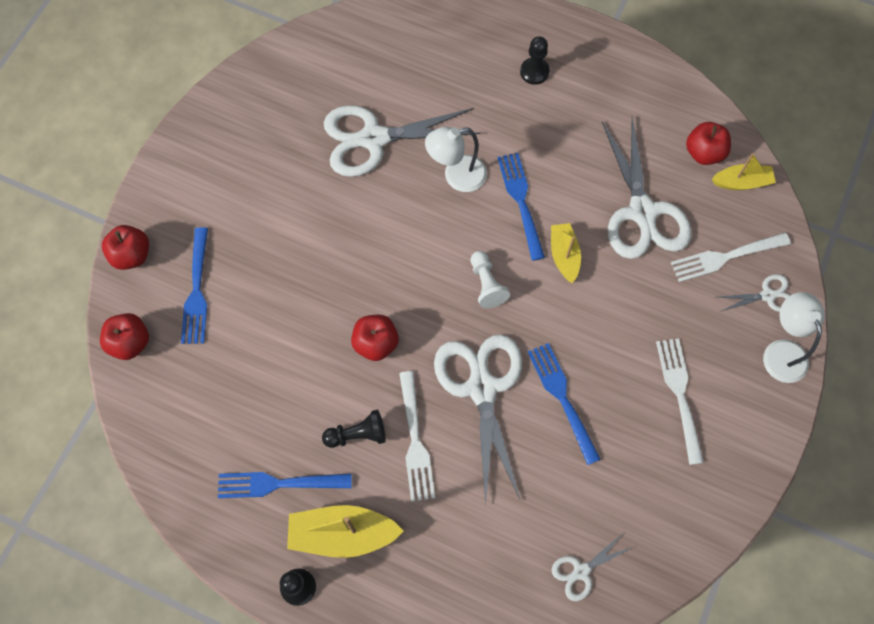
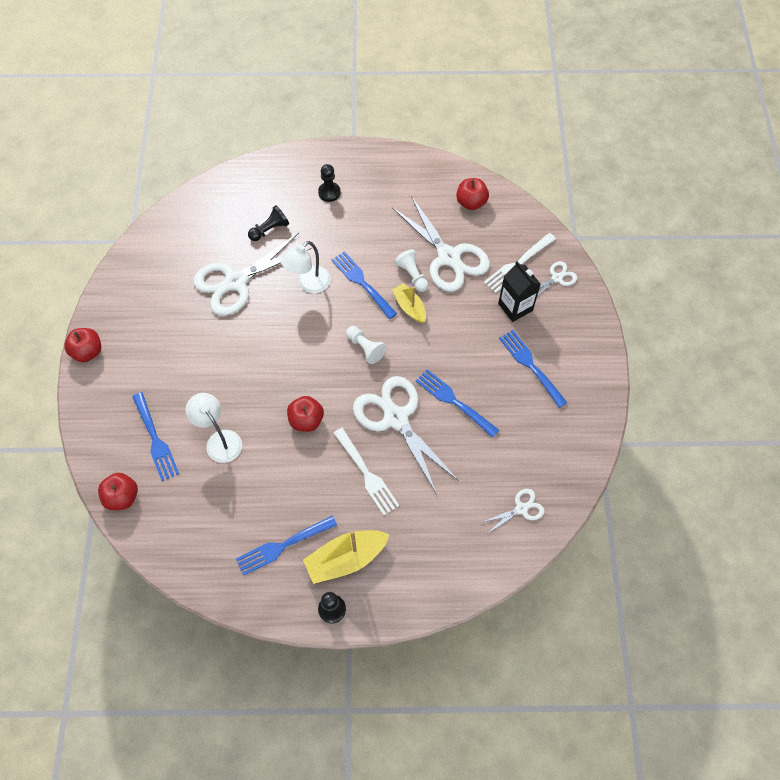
camera: 25 degrees left, 5 degrees down
red apple [102,225,149,270] -> red apple moved to [64,328,101,362]
black pawn [322,410,386,448] -> black pawn moved to [248,205,289,241]
white scissors [551,533,633,601] -> white scissors turned 150 degrees counterclockwise [480,489,545,534]
white fork [656,339,704,465] -> blue fork [499,330,568,408]
yellow boat [712,153,776,190] -> none
white lamp [763,292,825,383] -> white lamp moved to [185,393,242,463]
none -> white pawn [394,249,429,292]
none -> black carton [498,261,541,322]

